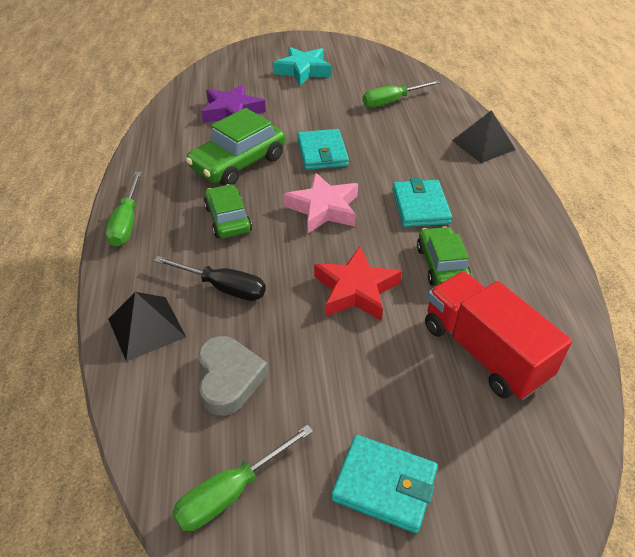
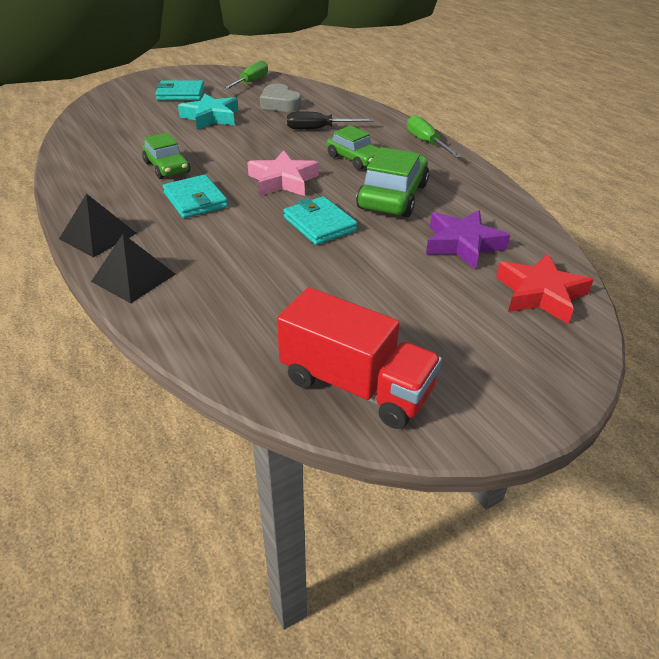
camera: 155 degrees right, 5 degrees down
black pyramid [109,292,186,362] -> black pyramid moved to [59,194,137,257]
turquoise star [273,47,332,86] -> turquoise star moved to [178,93,239,130]
red star [314,246,402,321] -> red star moved to [496,253,593,324]
green screwdriver [363,80,441,108] -> none
red truck [425,272,572,400] -> red truck moved to [277,287,442,429]

